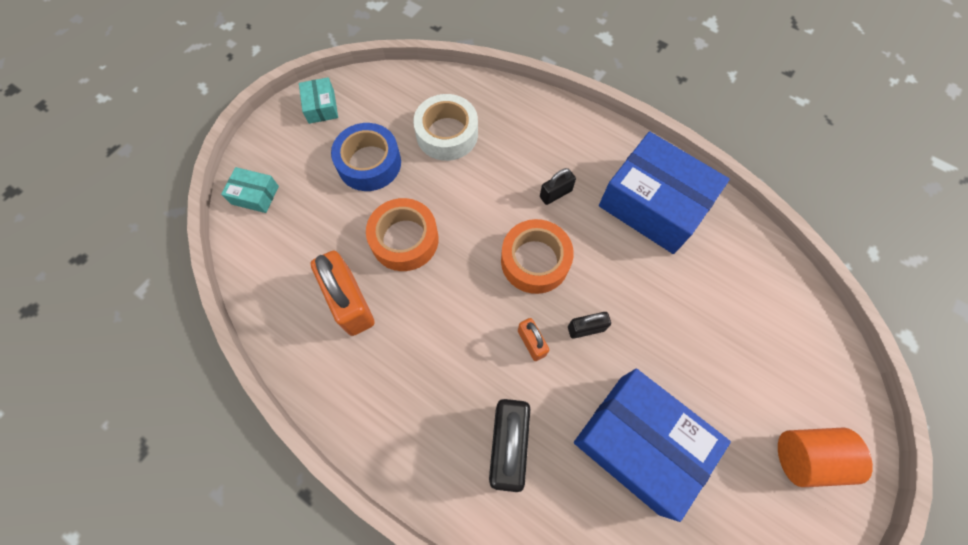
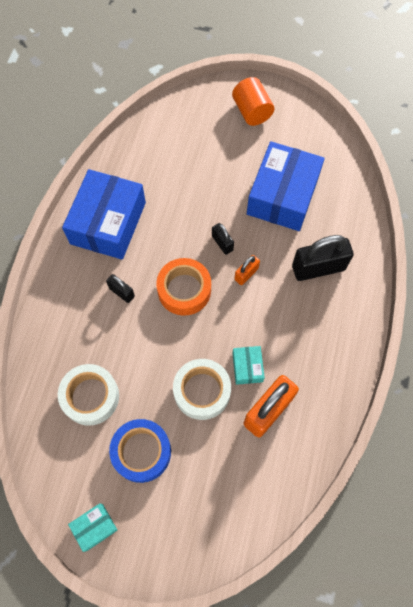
camera: 110 degrees left, 0 degrees up
turquoise box [221,167,279,213] -> turquoise box moved to [232,346,265,385]
orange tape [366,198,439,271] -> white tape [173,359,231,420]

